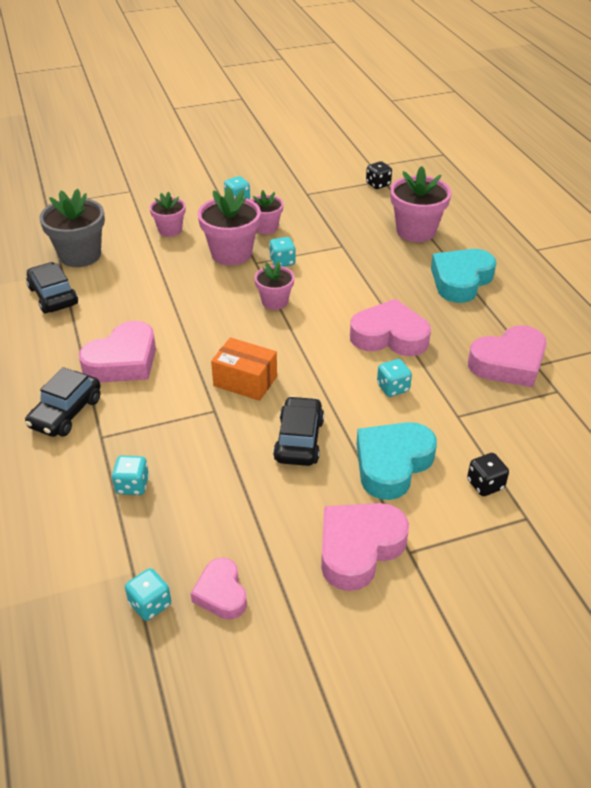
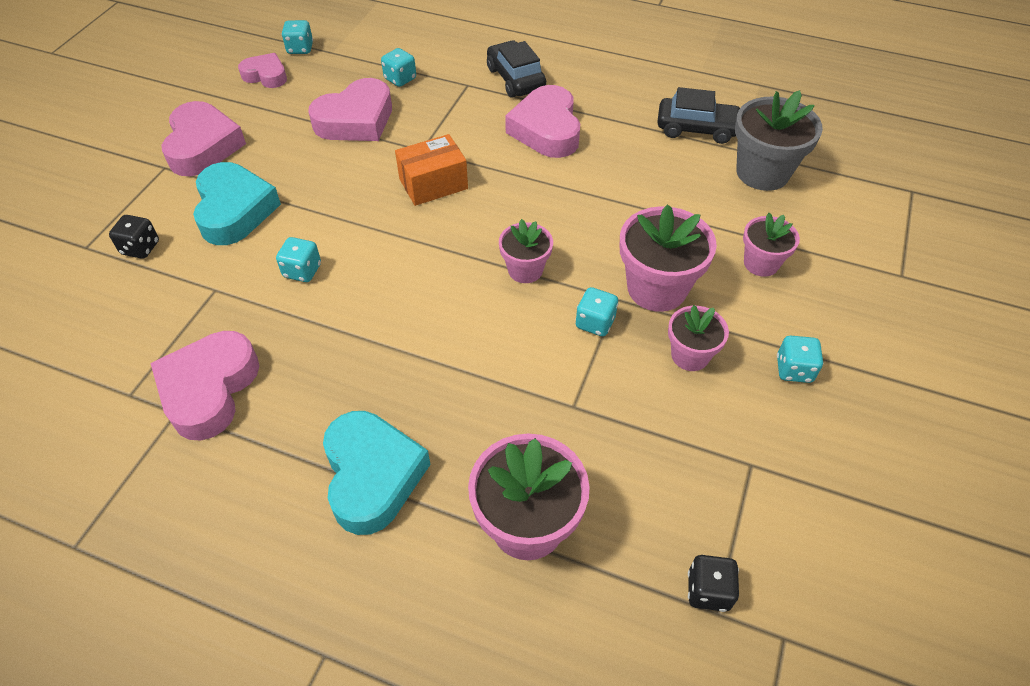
camera: 130 degrees right, 10 degrees up
black car [273,396,324,466] -> none
pink heart [350,299,431,356] -> pink heart moved to [308,78,392,141]

